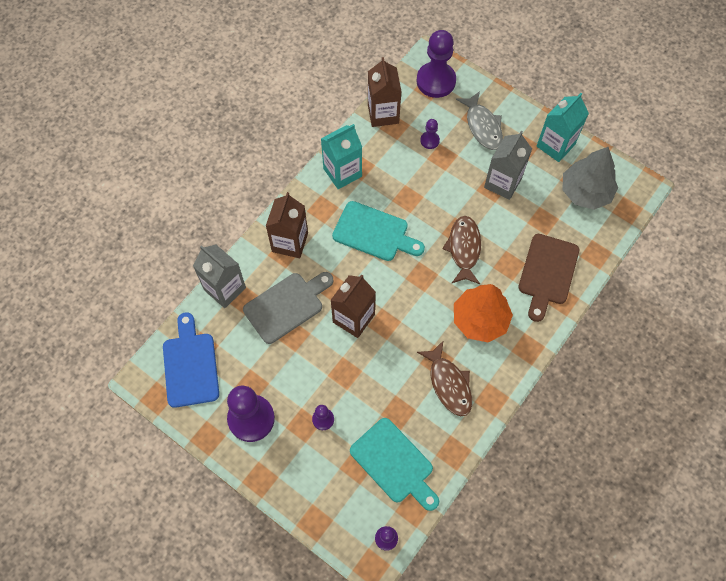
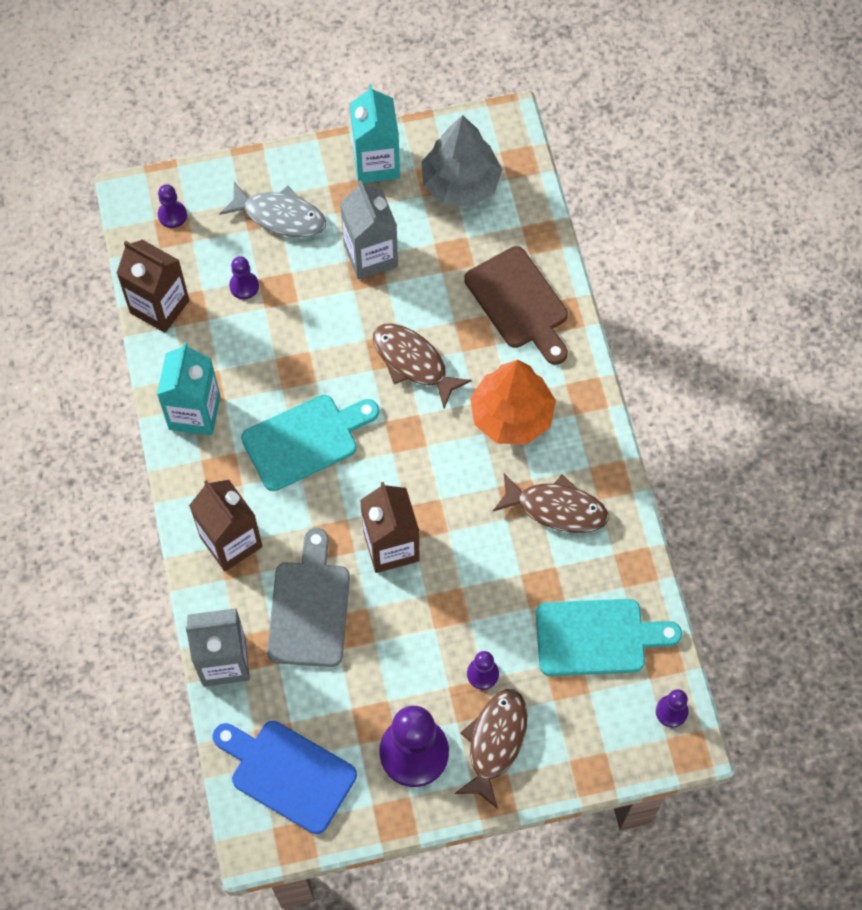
camera: 50 degrees left, 0 degrees up
purple pawn [417,30,456,98] -> purple pawn [158,184,187,228], size x0.47
none -> brown fish [454,689,528,809]

